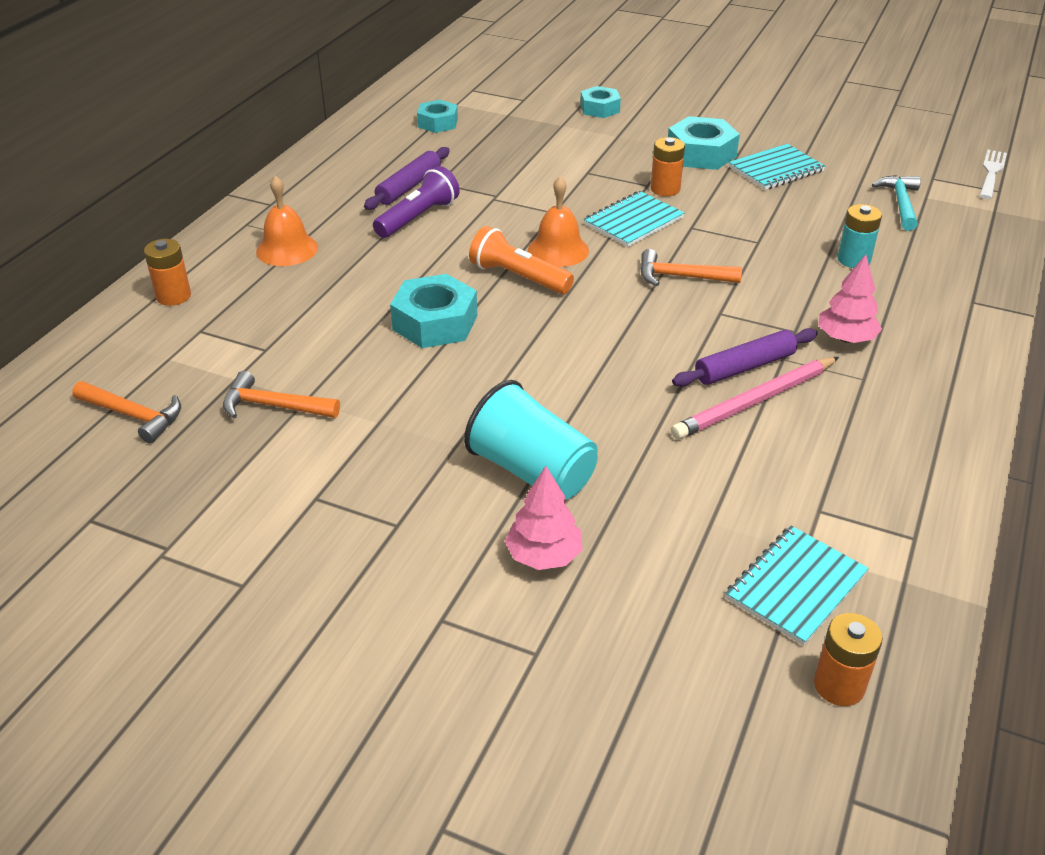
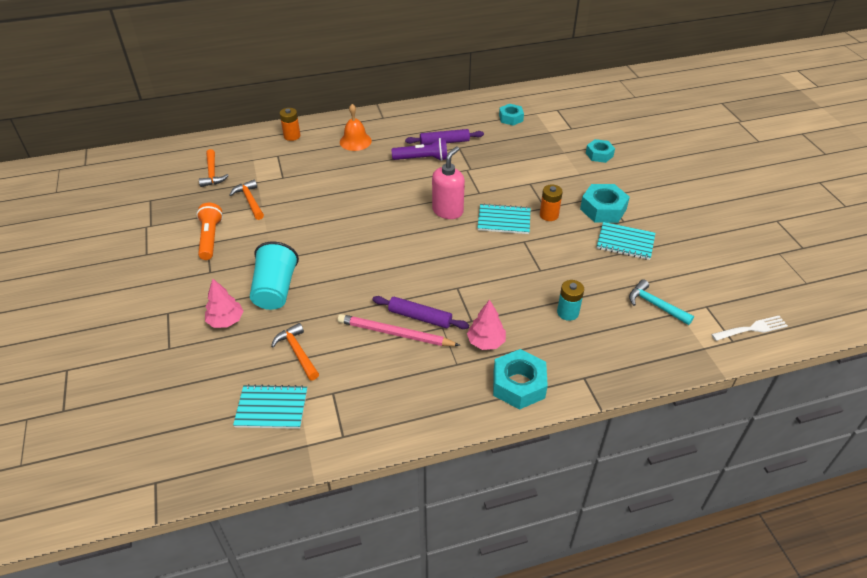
camera: 50 degrees right, 5 degrees up
turquoise nut [390,274,477,348] -> turquoise nut moved to [493,349,548,410]
orange flashlight [469,226,574,294] -> orange flashlight moved to [196,203,223,260]
orange bell [528,176,589,267] -> pink soap dispenser [432,146,465,219]
orange hammer [640,249,742,286] -> orange hammer moved to [271,323,319,380]
orange battery [814,613,882,706] -> none
turquoise hammer [872,175,921,231] -> turquoise hammer turned 105 degrees counterclockwise [629,279,694,325]

